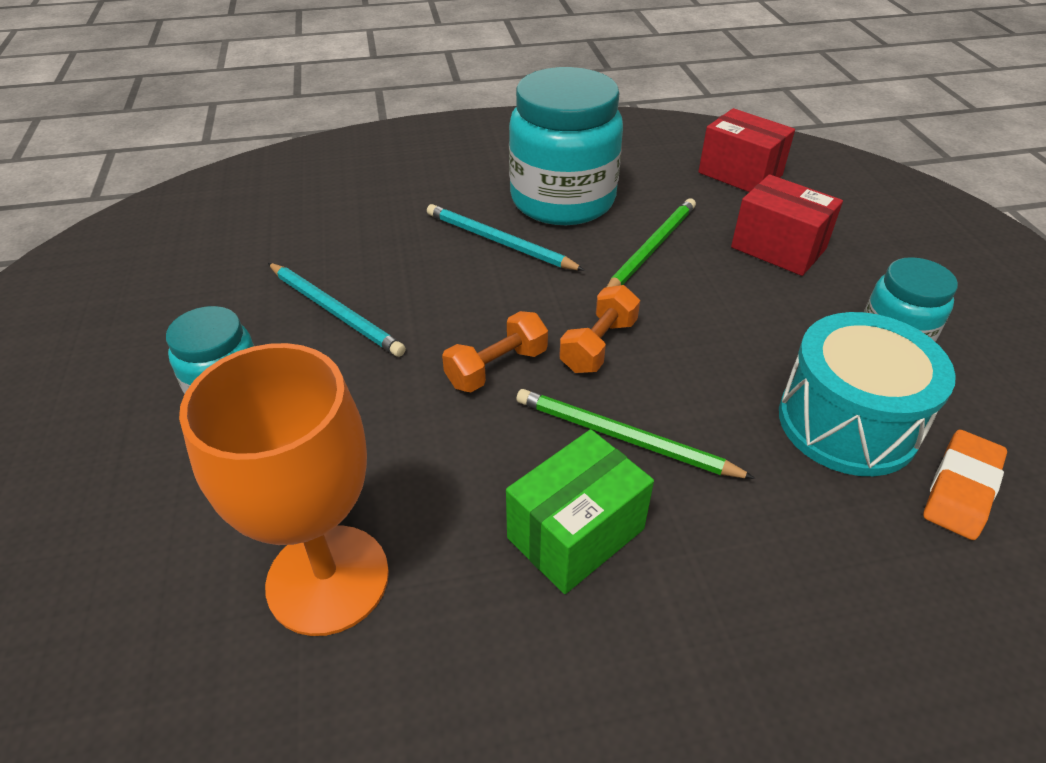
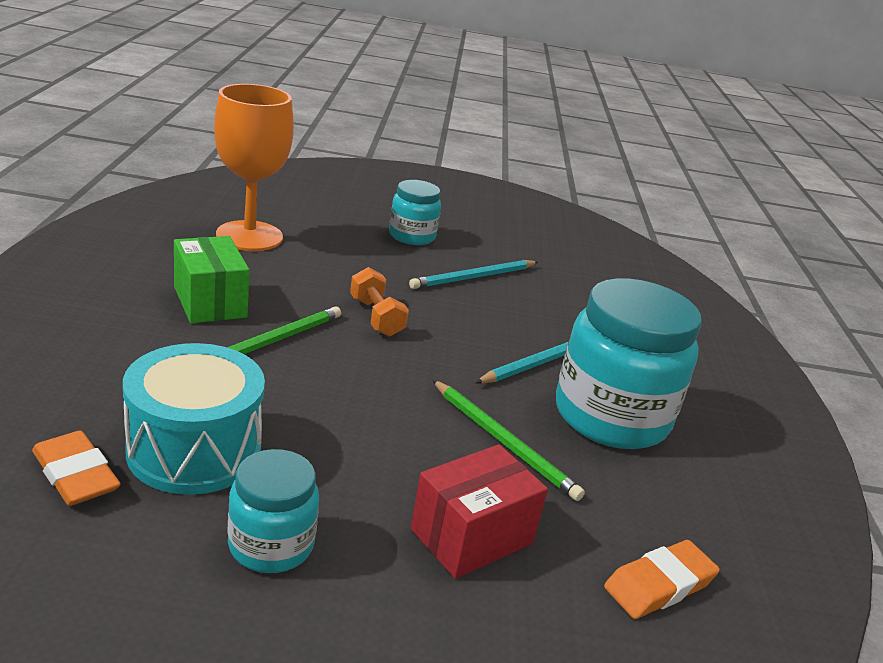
camera: 100 degrees right, 15 degrees down
orange dumbbell [559,285,640,373] -> none
red box [698,108,795,192] -> orange eraser [604,540,720,619]

